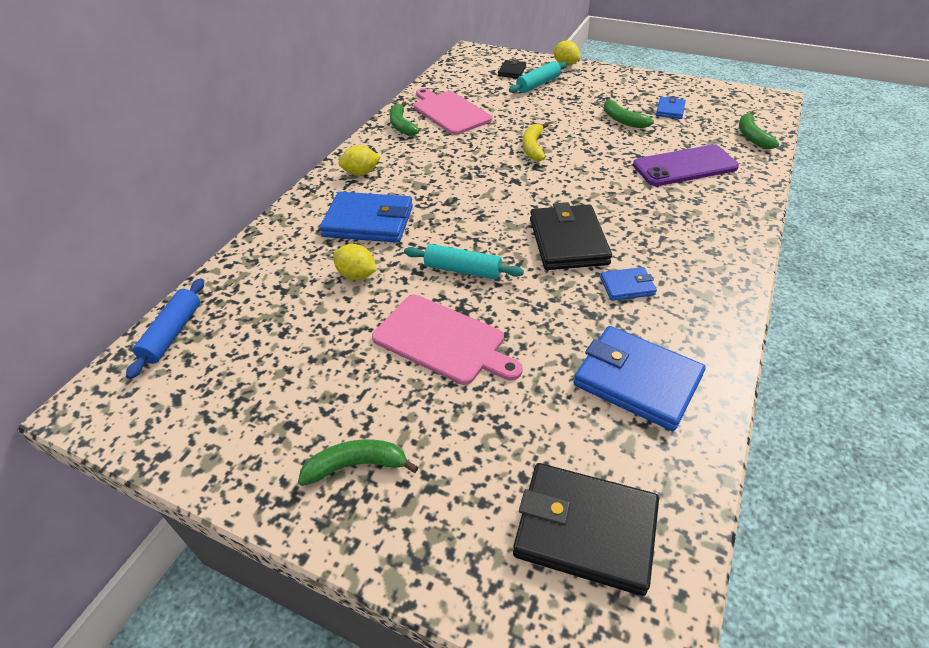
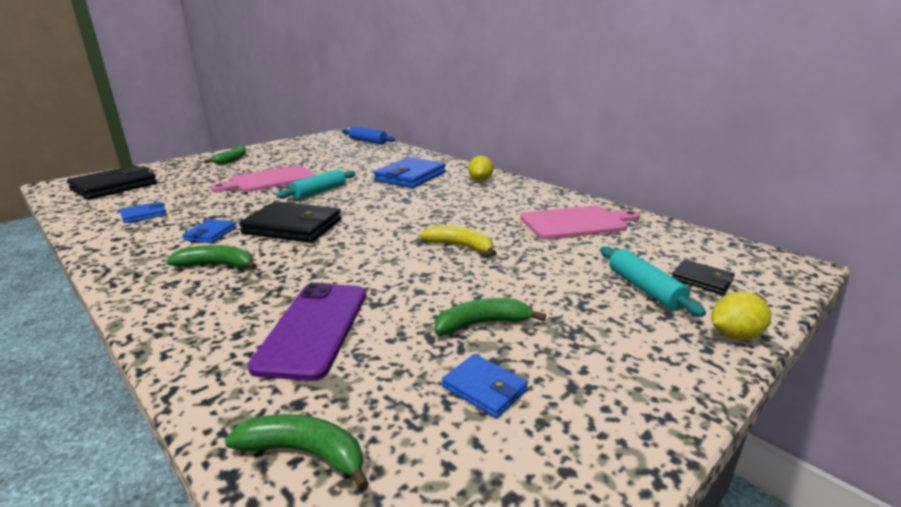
camera: 110 degrees right, 20 degrees down
yellow lemon [333,244,377,280] -> none
green banana [389,101,419,136] -> green banana moved to [166,245,257,270]
blue wallet [573,326,706,431] -> blue wallet [120,202,167,223], size x0.51

